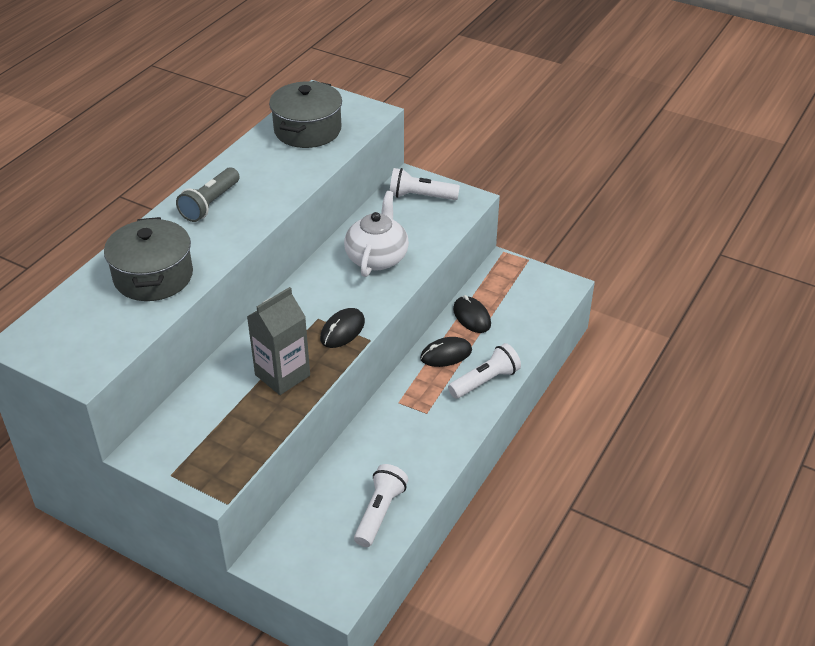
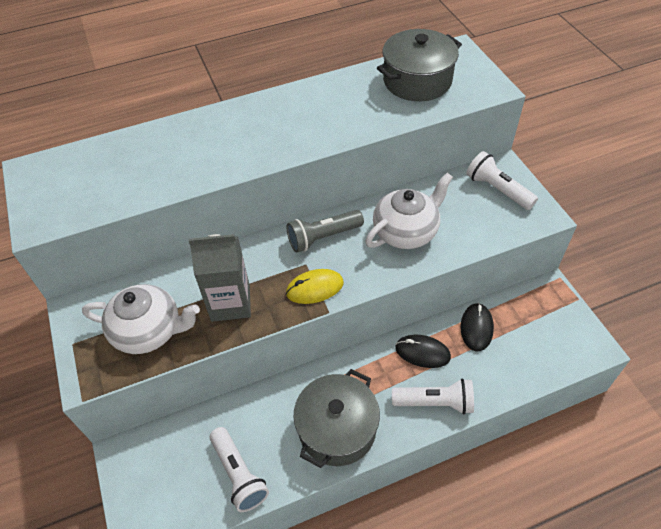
camera: 40 degrees right, 10 degrees up
grey pot [104,217,193,301] -> grey pot moved to [293,369,380,468]
grey flashlight [176,167,240,222] -> grey flashlight moved to [287,210,364,253]
black mouse [320,308,365,348] -> yellow mouse [286,269,344,304]
white flashlight [354,464,408,547] -> white flashlight turned 90 degrees clockwise [210,427,269,512]
none -> white teapot [82,284,200,354]

